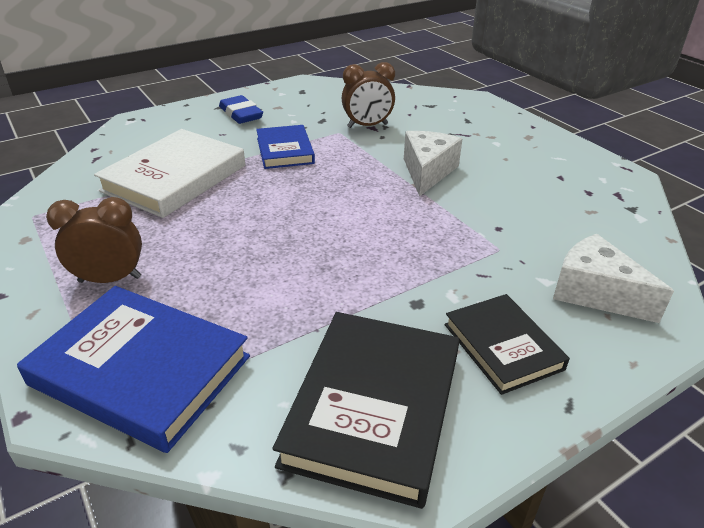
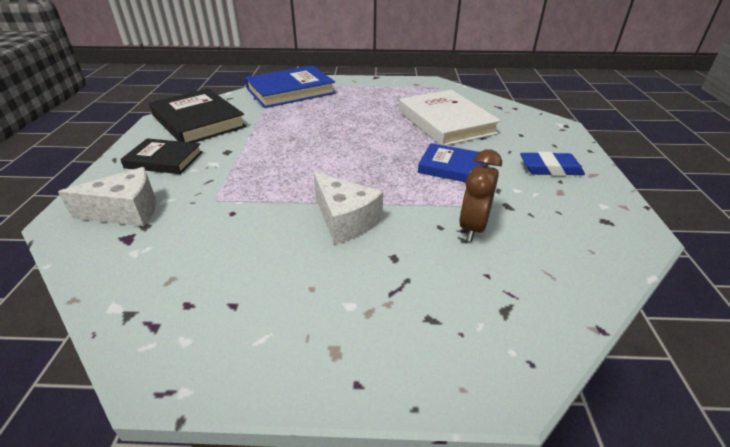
camera: 125 degrees right, 0 degrees up
brown clock [46,197,142,283] -> none

